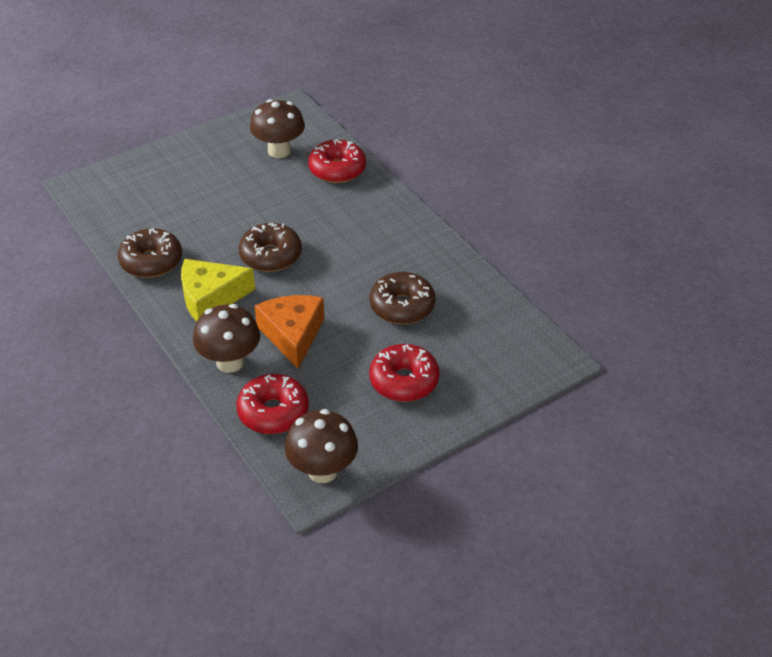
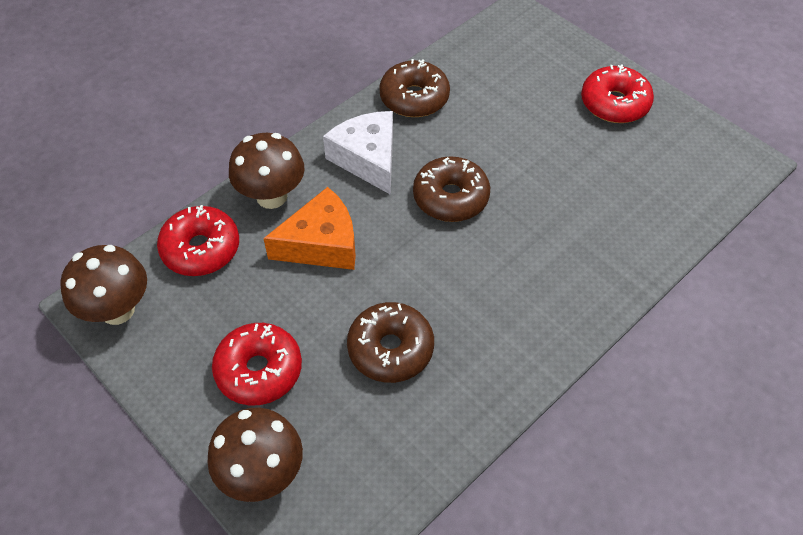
camera: 80 degrees right, 10 degrees up
yellow cheese [181,259,255,321] -> white cheese [323,111,393,195]
brown mushroom [250,99,305,158] -> brown mushroom moved to [207,408,303,502]
red donut [308,139,366,183] -> red donut moved to [581,64,654,123]

